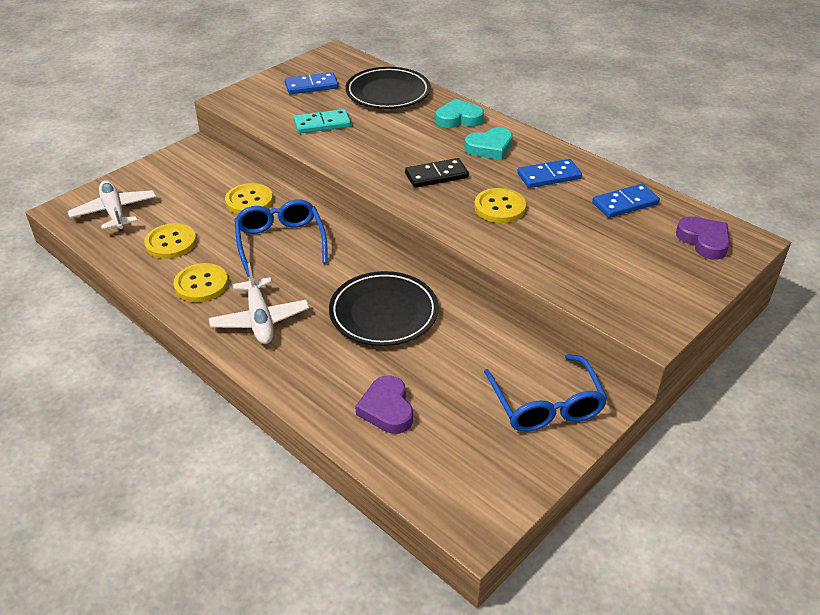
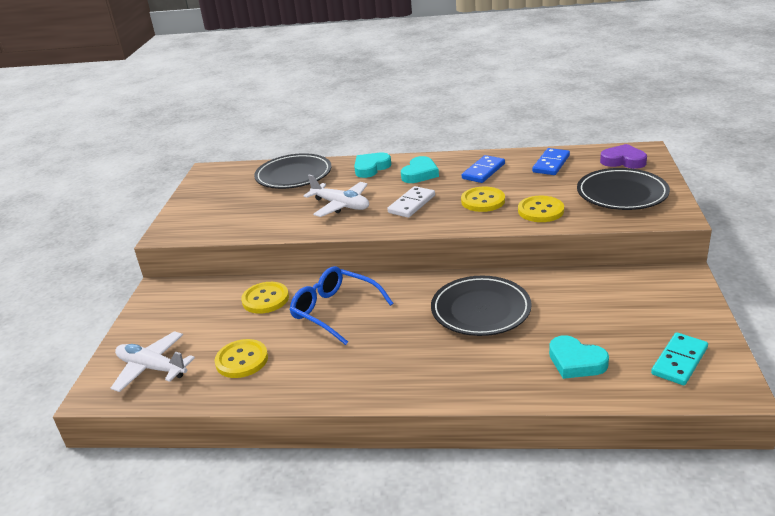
camera: 35 degrees left, 10 degrees down
yellow button [174,263,228,302] -> yellow button moved to [518,196,564,222]
white plane [209,263,309,344] -> white plane moved to [303,175,369,217]
blue domino [285,72,338,94] -> none
turquoise domino [294,109,351,134] -> turquoise domino moved to [651,332,708,385]
purple heart [355,376,413,434] -> turquoise heart [549,335,609,379]
black domino [405,158,469,188] -> white domino [387,186,435,218]
blue glasses [484,354,608,432] -> none
none -> black plate [577,168,670,210]

